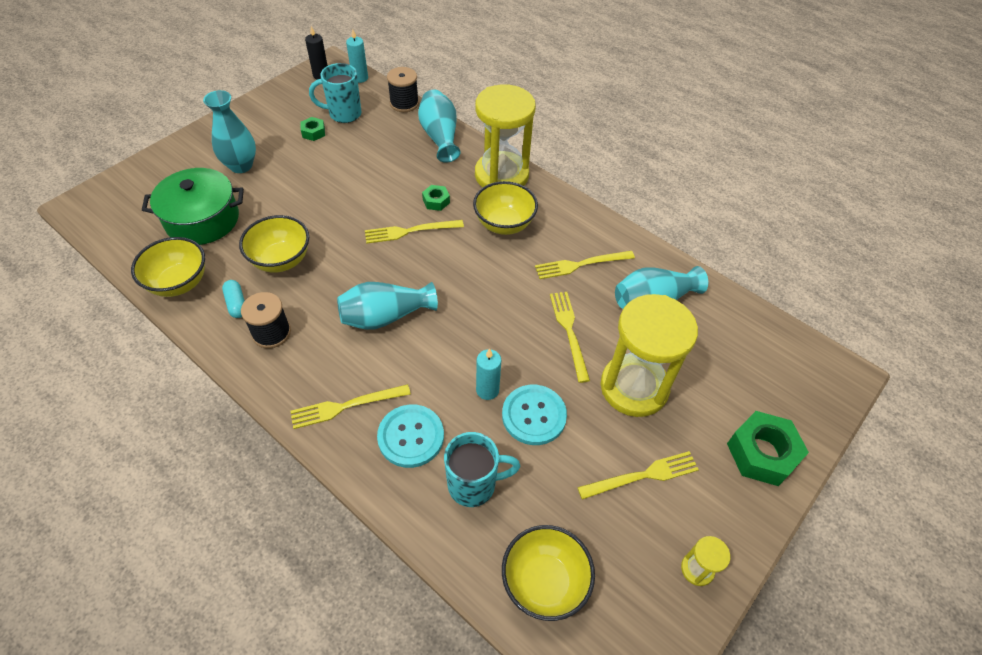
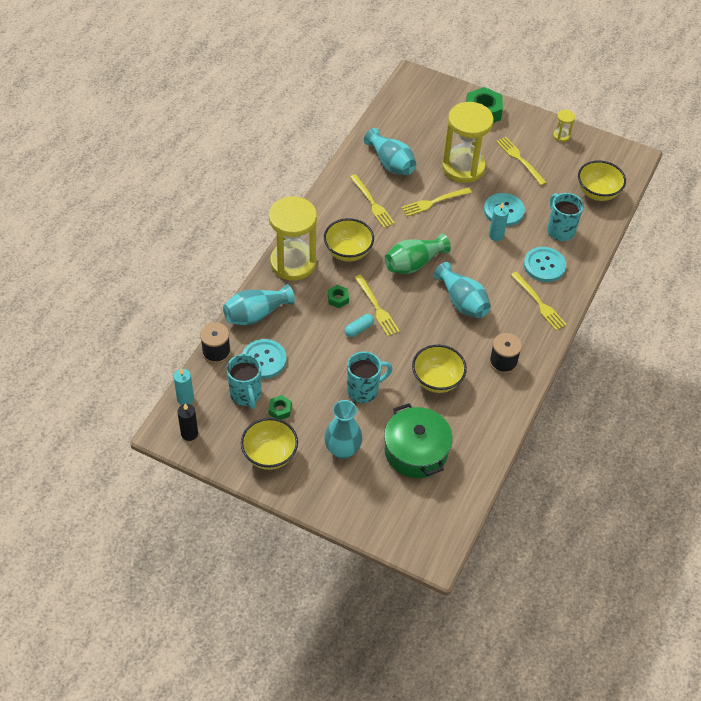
camera: 105 degrees left, 0 degrees up
yellow bowl [131,237,205,297] -> yellow bowl moved to [241,418,298,470]
turquoise capsule [222,280,245,318] -> turquoise capsule moved to [345,314,374,337]
none -> turquoise button [242,339,287,379]
none -> turquoise mug [347,351,393,403]
none -> green vase [385,234,451,274]

